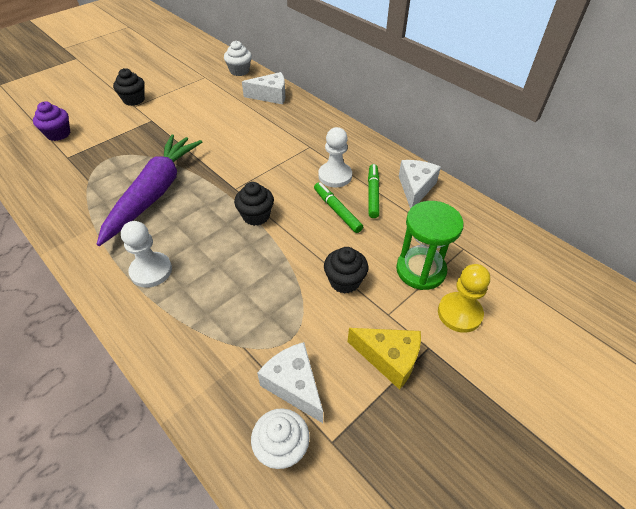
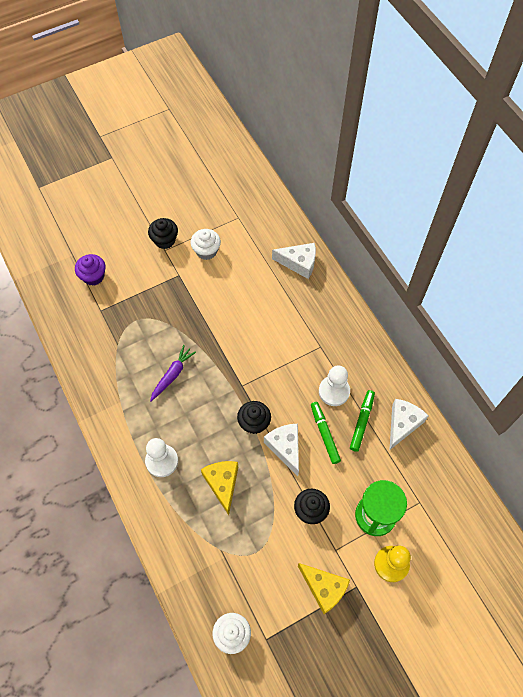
camera: 15 degrees right, 15 degrees up
purple carrot [97,134,202,246] -> purple carrot [150,345,196,401], size x0.47
white cupcake [224,41,252,76] -> white cupcake moved to [191,229,221,260]
white cheese [257,342,323,423] -> white cheese moved to [264,424,299,476]
none -> yellow cheese [201,461,238,515]

